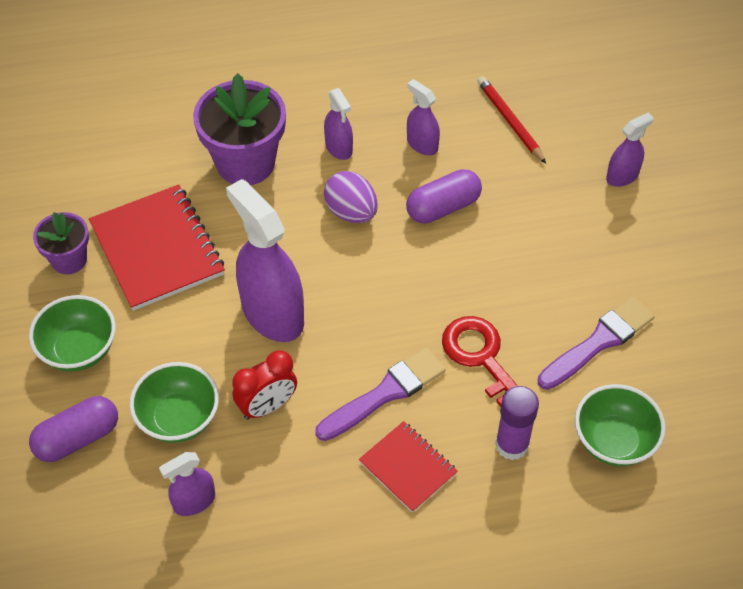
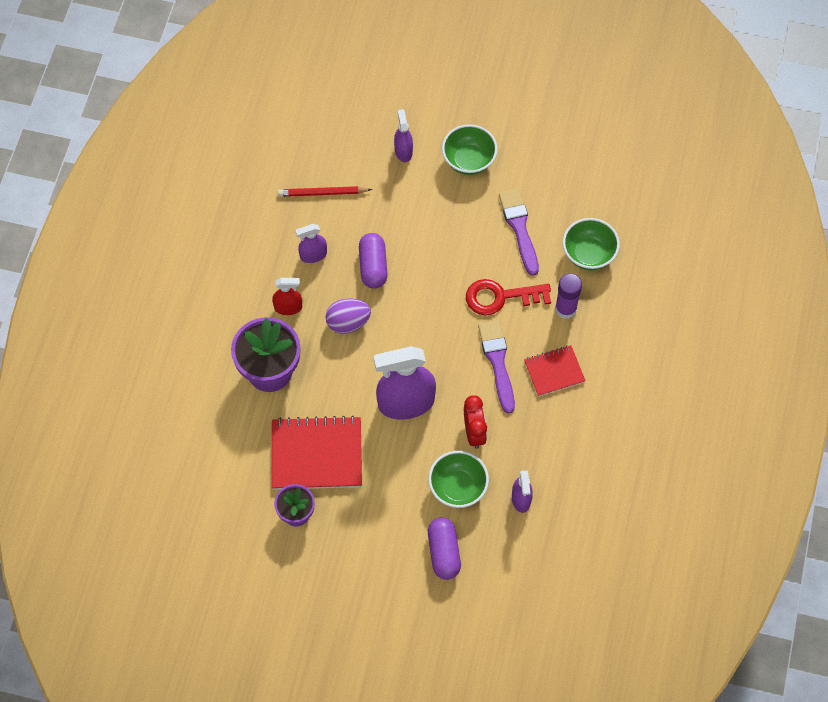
camera: 65 degrees left, 10 degrees up
green bowl [29,295,116,371] -> green bowl moved to [442,124,498,175]
purple spray bottle [324,88,353,160] -> red spray bottle [272,278,302,315]

